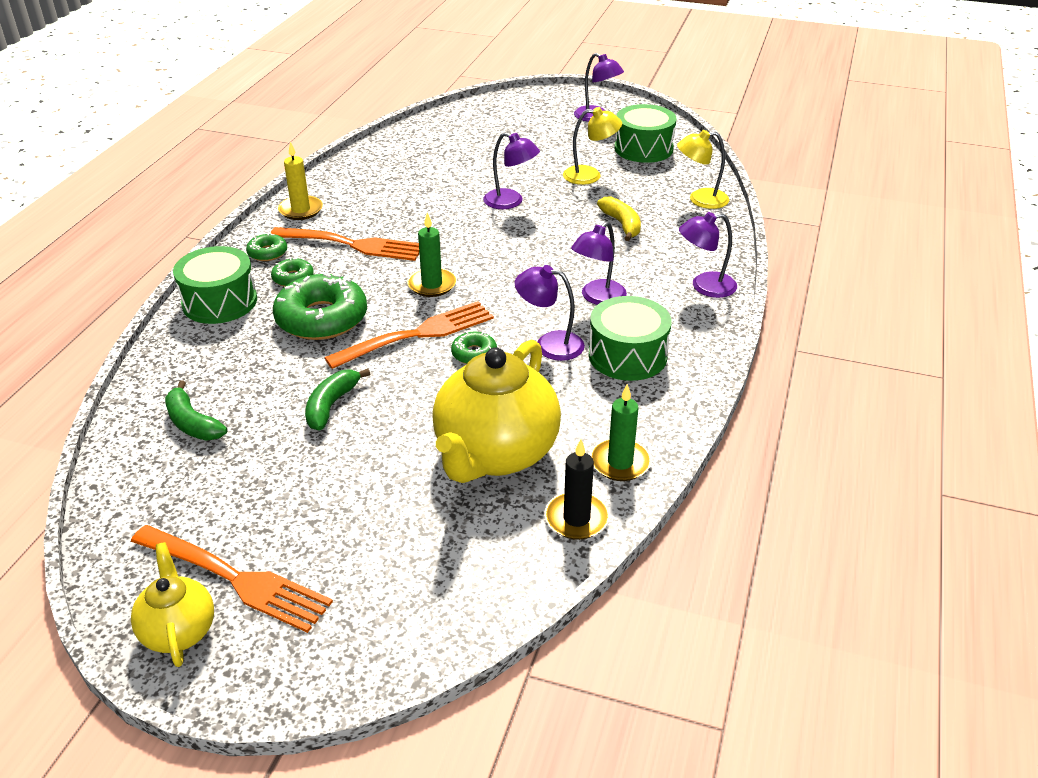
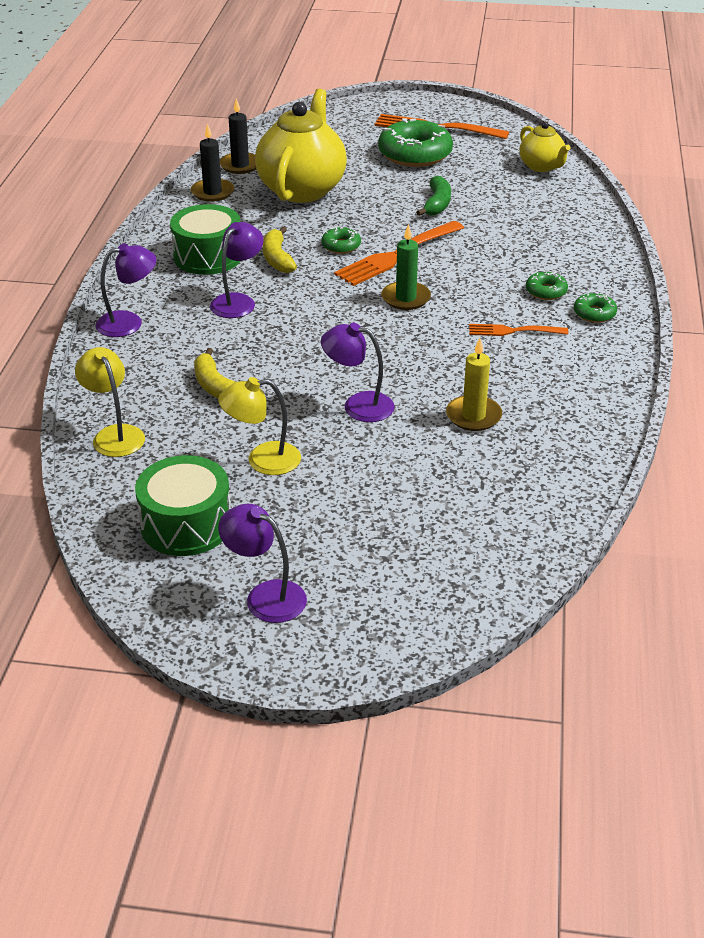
camera: 170 degrees right, 0 degrees up
yellow teapot [131,542,214,667] -> yellow teapot moved to [519,122,571,172]
green banana [165,381,227,441] -> none
green drum [173,246,257,324] -> none
orange fork [270,227,419,261] -> orange fork [469,324,568,336], size x0.57
green donut [273,273,367,340] -> green donut moved to [378,118,453,167]
yellow candle [278,142,323,220] -> yellow candle moved to [446,338,502,431]
purple lamp [515,265,585,361] -> yellow banana [263,227,297,273]
green candle [590,384,651,481] -> black candle [191,123,234,202]
yellow lamp [677,130,729,209] -> yellow lamp turned 105 degrees counterclockwise [75,347,145,457]

